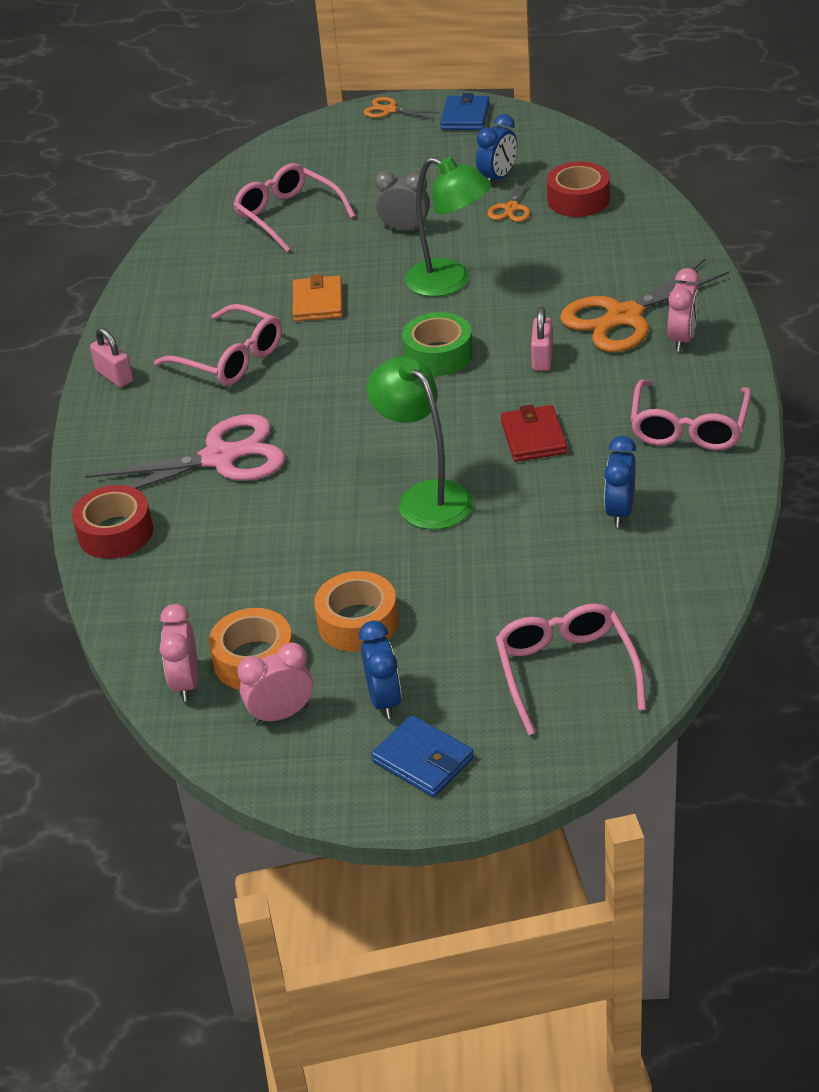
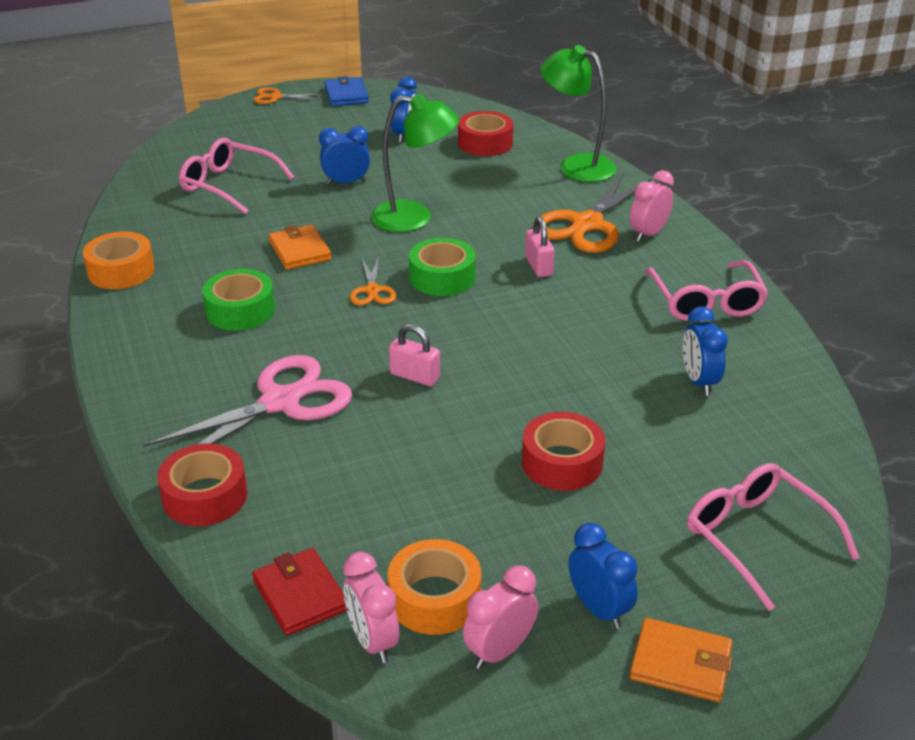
camera: 25 degrees left, 5 degrees down
pink padlock [90,327,133,387] -> pink padlock moved to [389,324,440,386]
pink glasses [154,304,282,385] -> green tape [202,269,275,331]
orange tape [314,571,398,652] -> orange tape moved to [83,232,155,289]
green lamp [367,356,473,530] -> green lamp moved to [541,45,616,182]
blue wallet [371,715,474,797] -> orange wallet [630,618,733,702]
grey clock [375,171,430,231] -> blue clock [319,126,370,185]
orange scissors [487,177,532,222] -> orange scissors moved to [350,256,396,305]
red wallet [501,405,567,462] -> red wallet moved to [252,548,347,636]
pink clock [667,268,699,351] -> pink clock turned 135 degrees counterclockwise [630,170,674,242]
none -> red tape [522,412,605,491]

